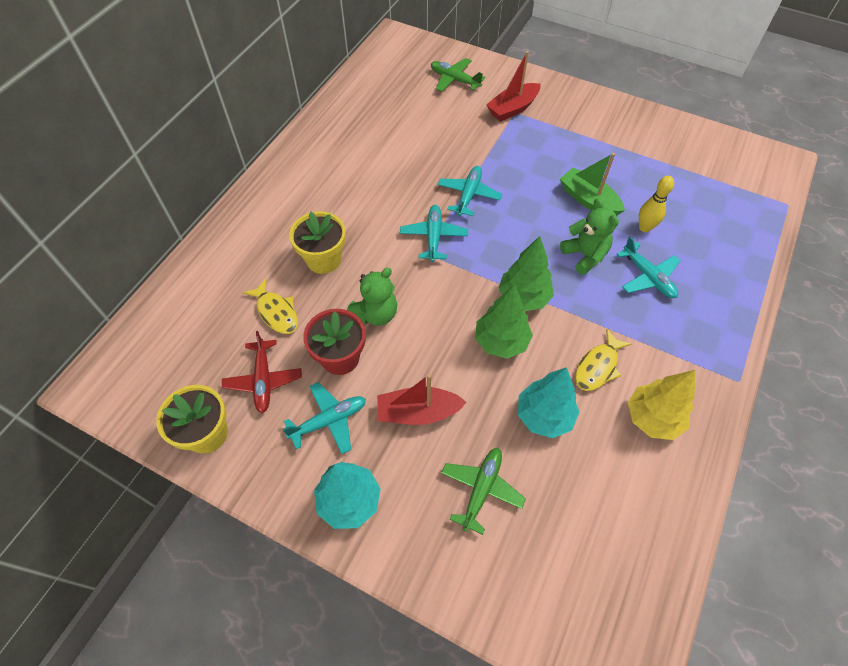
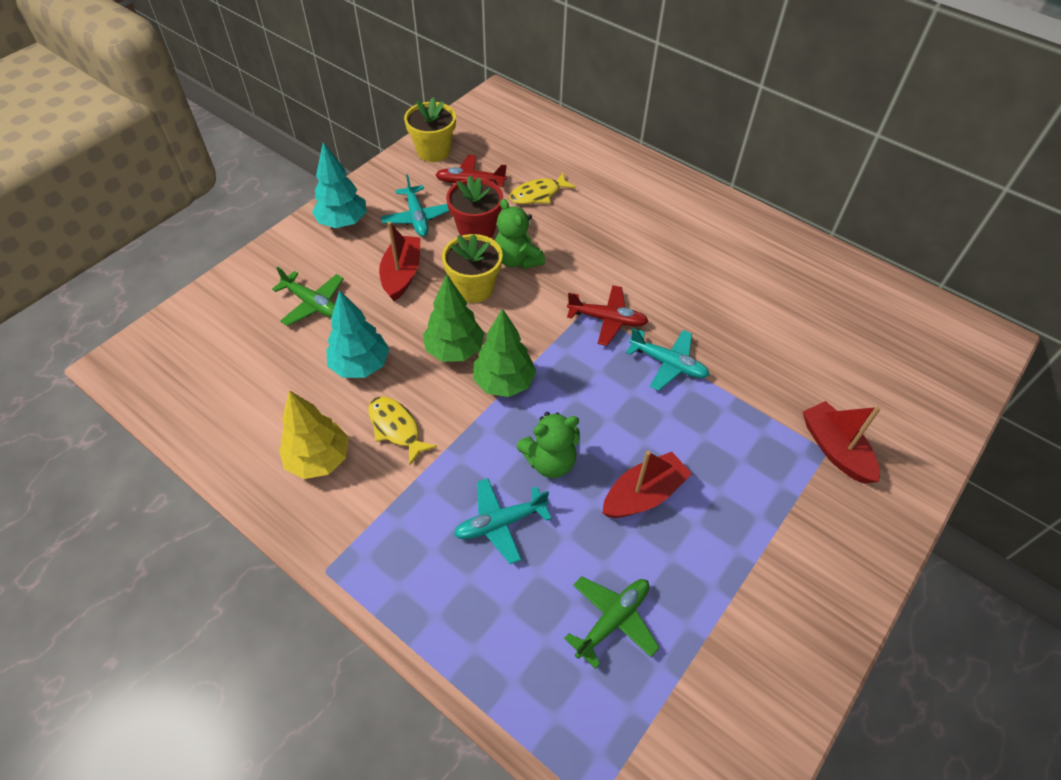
camera: 100 degrees right, 5 degrees down
yellow flower pot [289,211,346,274] -> yellow flower pot moved to [442,234,503,303]
turquoise plane [400,205,468,262] -> red plane [567,285,649,346]
green plane [431,58,485,92] -> green plane moved to [564,576,660,669]
green boat [560,153,625,216] -> red boat [602,451,692,518]
yellow bowling pin [639,176,674,232] -> none

